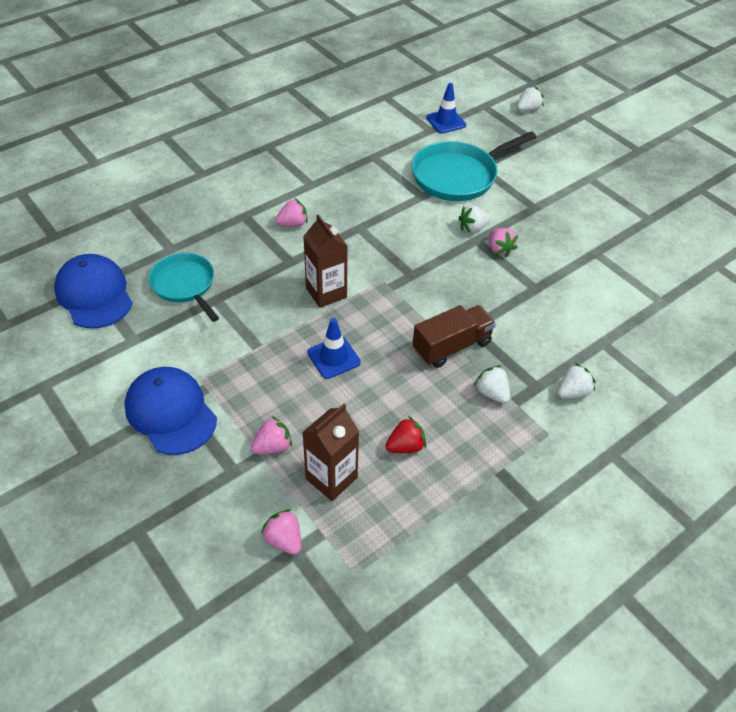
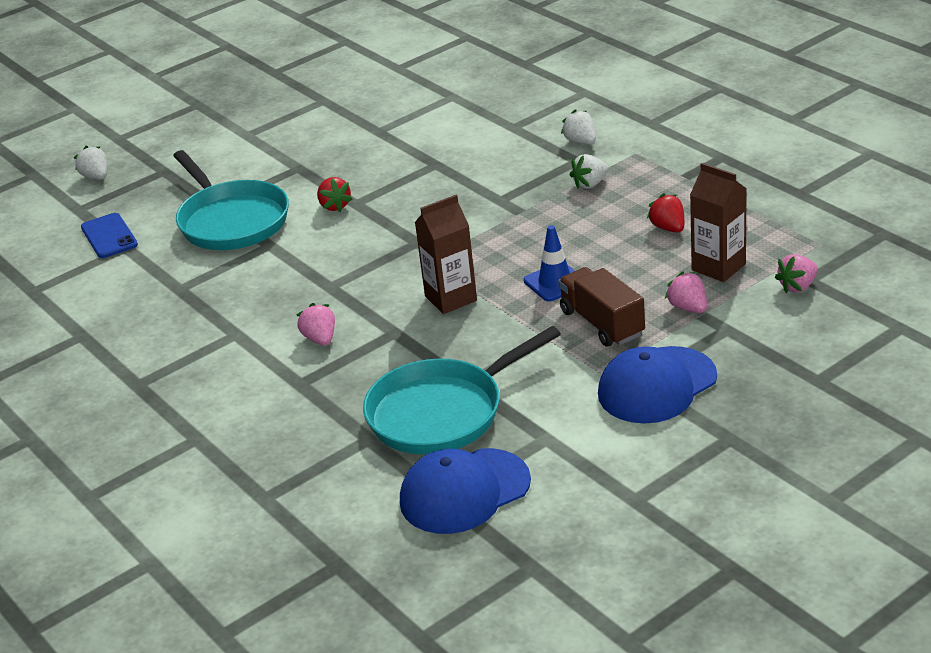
camera: 85 degrees left, 15 degrees down
turquoise pan [148,253,219,322] -> turquoise pan [363,326,561,455], size x1.52
brown truck [412,305,496,368] -> brown truck moved to [558,267,645,347]
blue traffic cone [426,83,466,134] -> blue phone [81,213,138,258]
white strawberry [459,205,491,233] -> red strawberry [317,177,353,212]
pink strawberry [489,228,518,257] -> none

